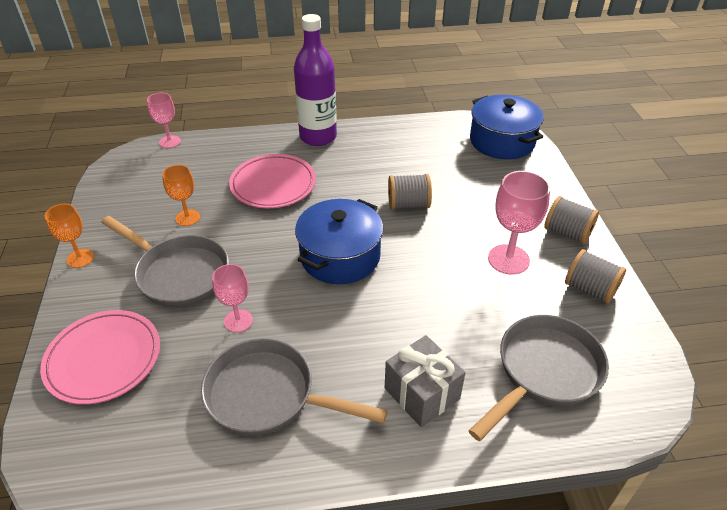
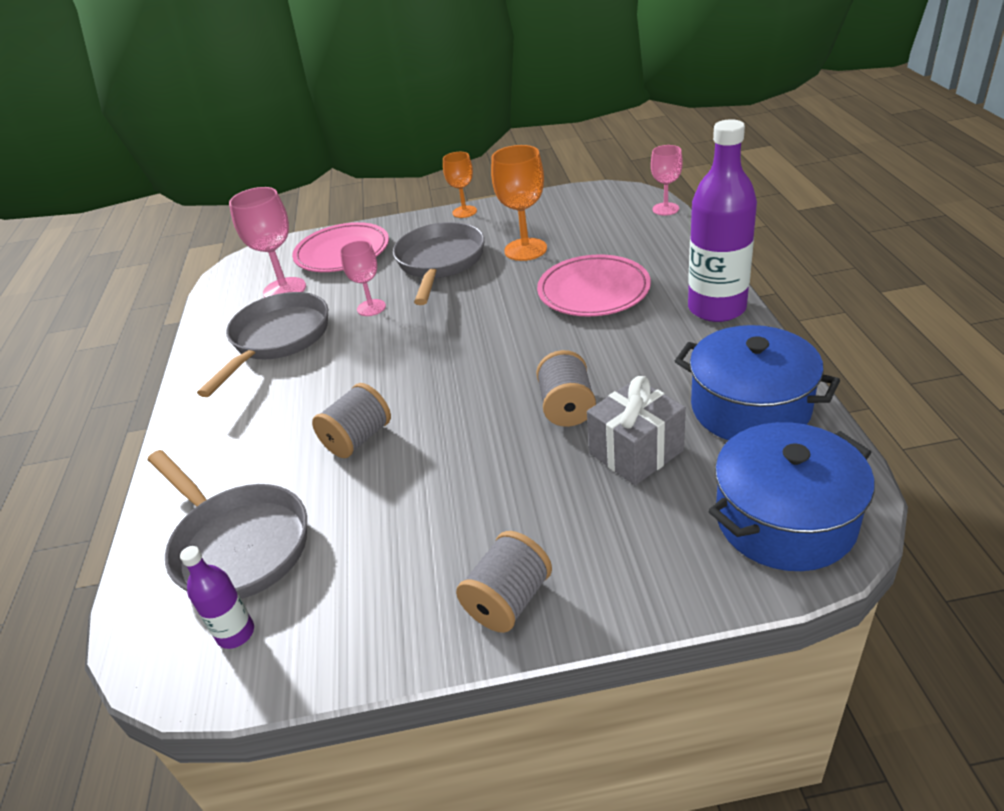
camera: 95 degrees right, 5 degrees down
grey pan [101,216,229,307] -> grey pan turned 150 degrees clockwise [393,222,485,305]
orange goblet [162,165,200,226] -> orange goblet [491,145,547,261], size x1.57
blue pot [295,199,383,284] -> blue pot moved to [675,325,840,441]
grey gift [385,335,466,427] -> grey gift moved to [587,376,686,485]
pink goblet [488,171,550,275] -> pink goblet moved to [229,187,306,298]
grey spool [565,249,626,304] -> grey spool moved to [312,383,391,458]
none -> purple bottle [180,546,254,649]

